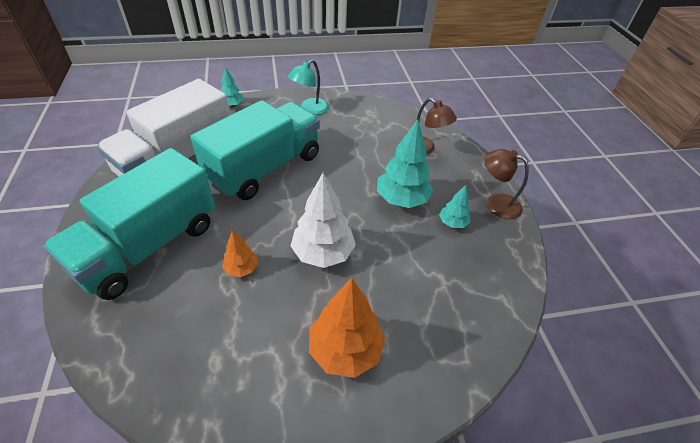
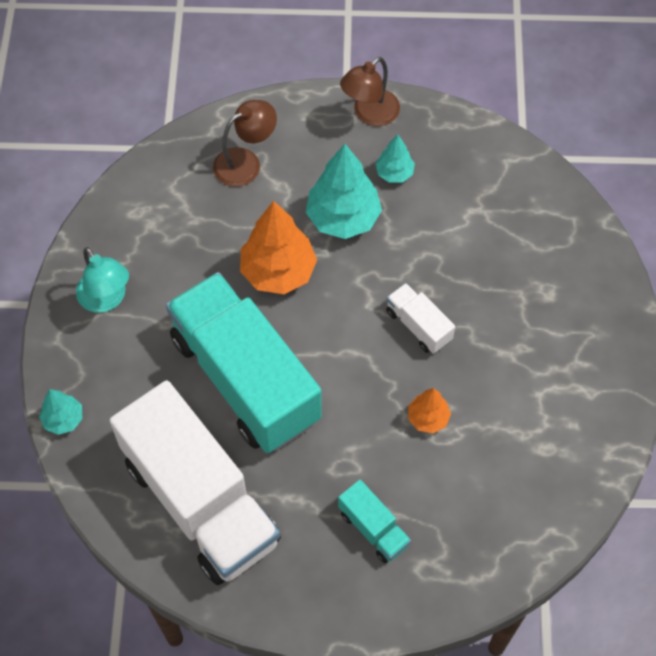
camera: 75 degrees left, 15 degrees up
turquoise truck [43,148,215,300] -> turquoise truck [338,480,411,563], size x0.42
white tree [291,173,356,268] -> white truck [386,283,455,354]
orange tree [309,278,385,378] -> orange tree moved to [240,201,317,294]

